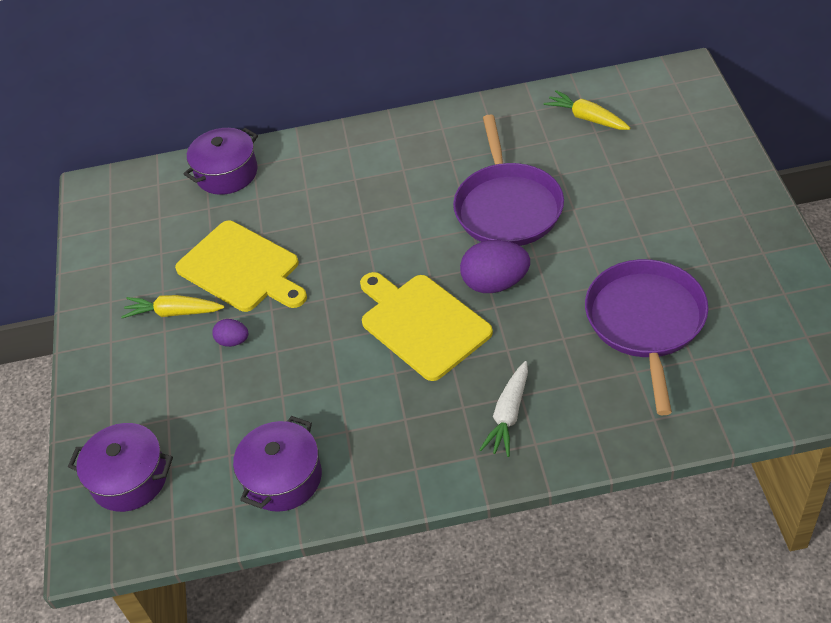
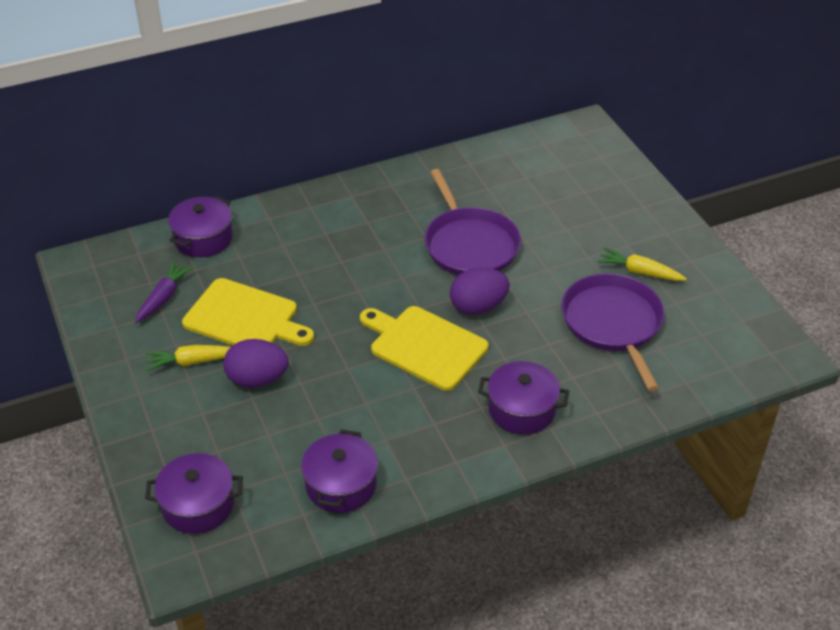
camera: 20 degrees left, 5 degrees down
purple egg [212,319,249,347] -> purple egg [223,339,289,388], size x1.90
white carrot [479,361,528,457] -> purple pot [478,361,569,434]
yellow carrot [544,90,630,130] -> yellow carrot moved to [597,247,687,281]
none -> purple carrot [135,261,194,323]

